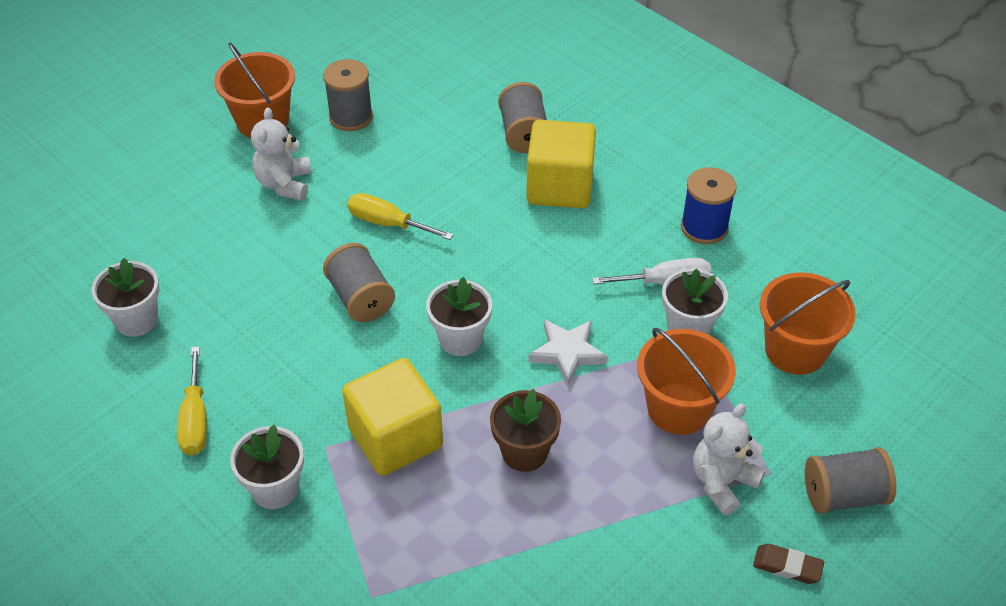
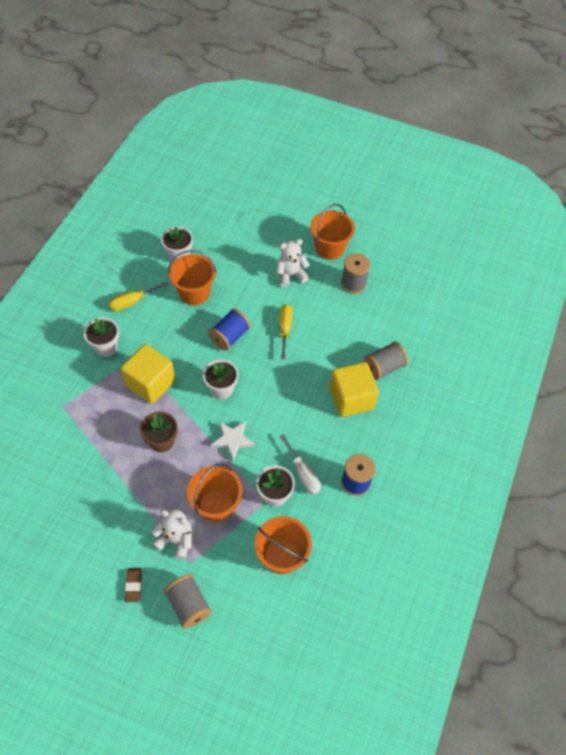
camera: 65 degrees right, 10 degrees up
grey spool [323,243,395,322] -> blue spool [208,309,251,351]
none -> orange bucket [168,250,217,305]

